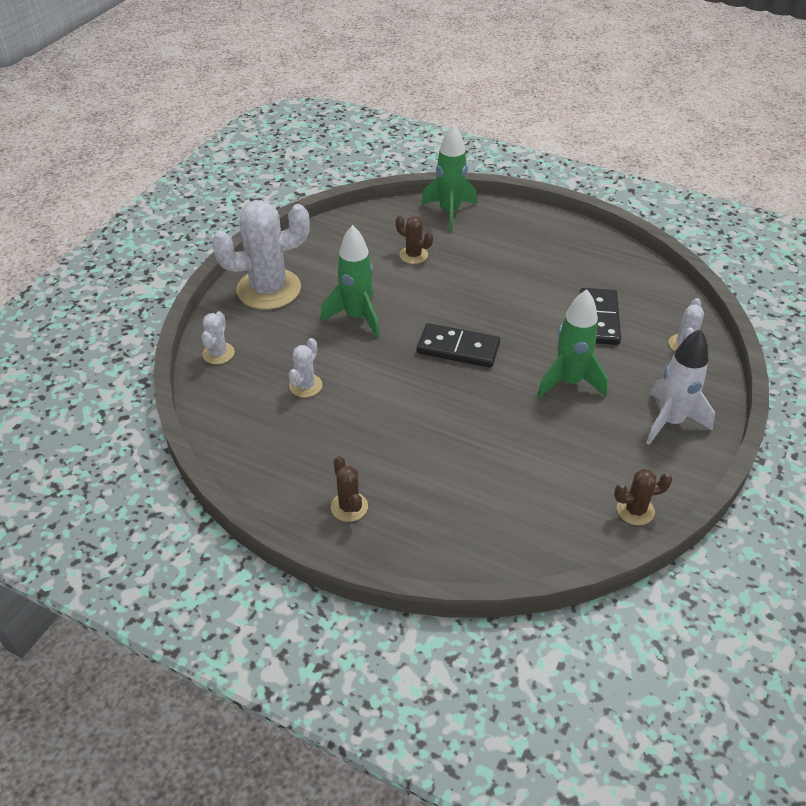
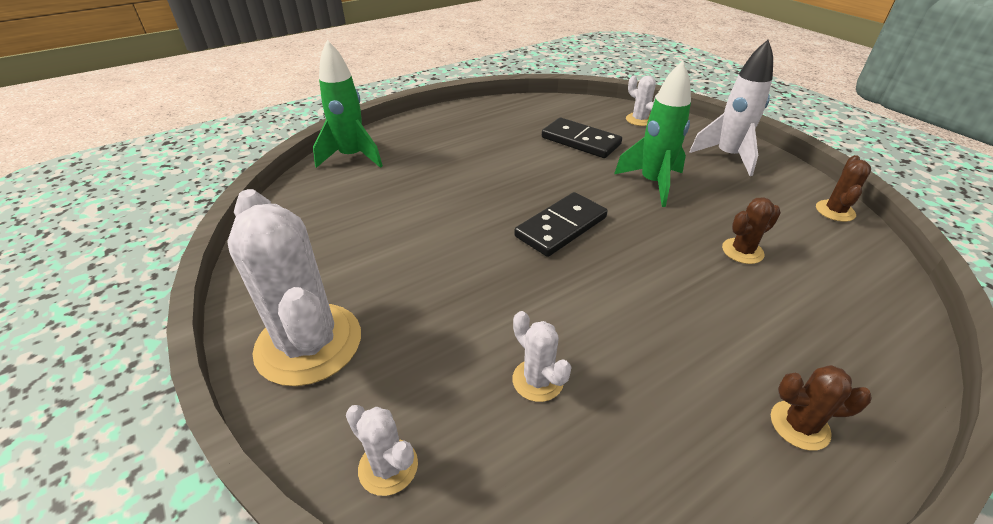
camera: 60 degrees left, 5 degrees down
white cactus [212,200,310,310] -> white cactus turned 45 degrees counterclockwise [227,189,361,386]
green rocket [321,225,380,338] -> none
brown cactus [395,216,433,264] -> brown cactus moved to [722,197,781,264]

